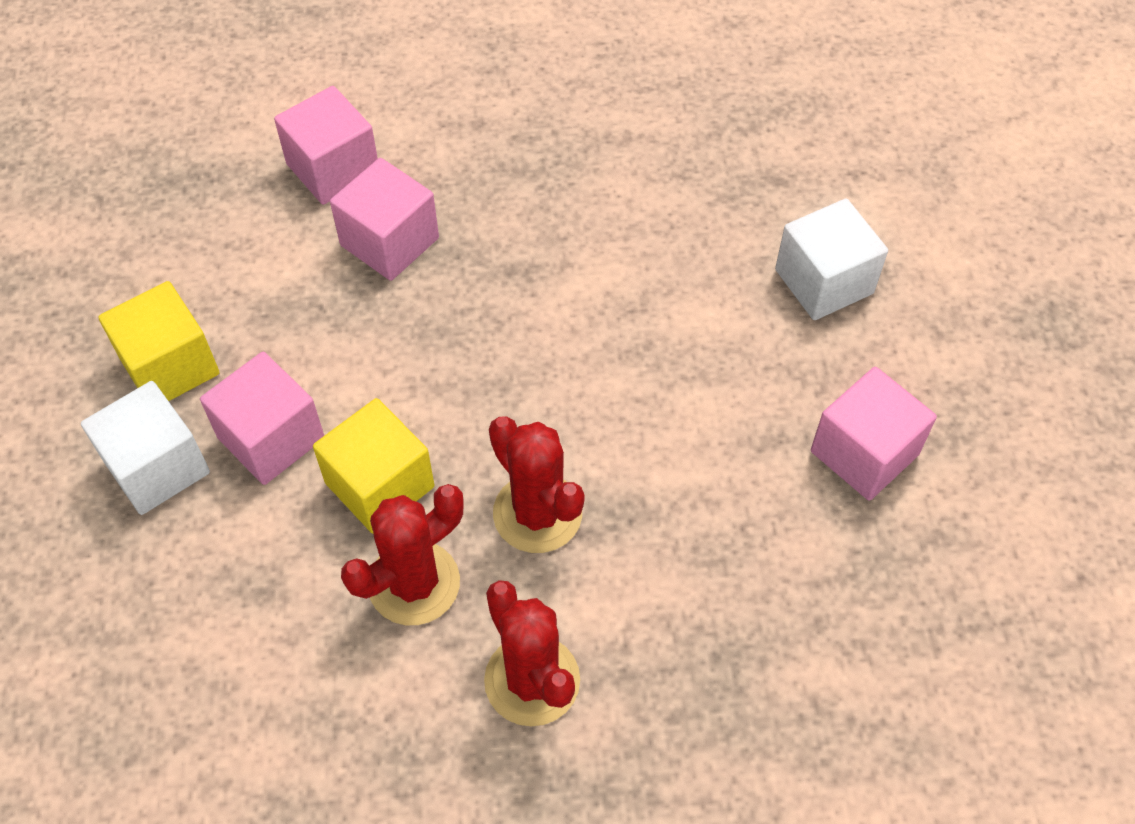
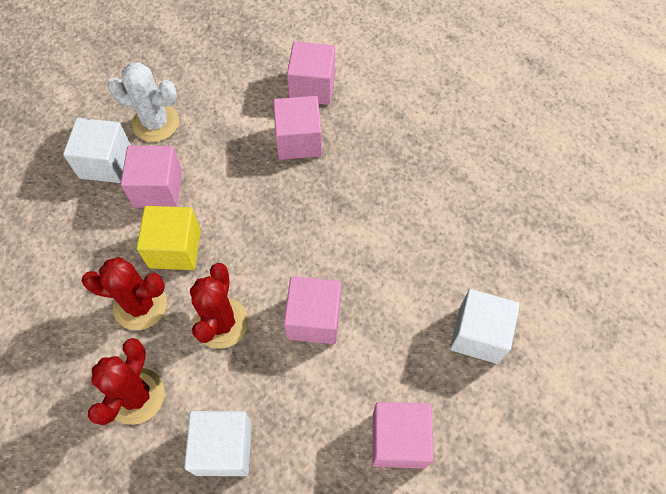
camera: 45 degrees right, 5 degrees up
yellow cube [98,281,219,401] -> white cactus [107,62,179,142]
none -> white cube [184,411,252,476]
none -> pink cube [284,276,341,344]

